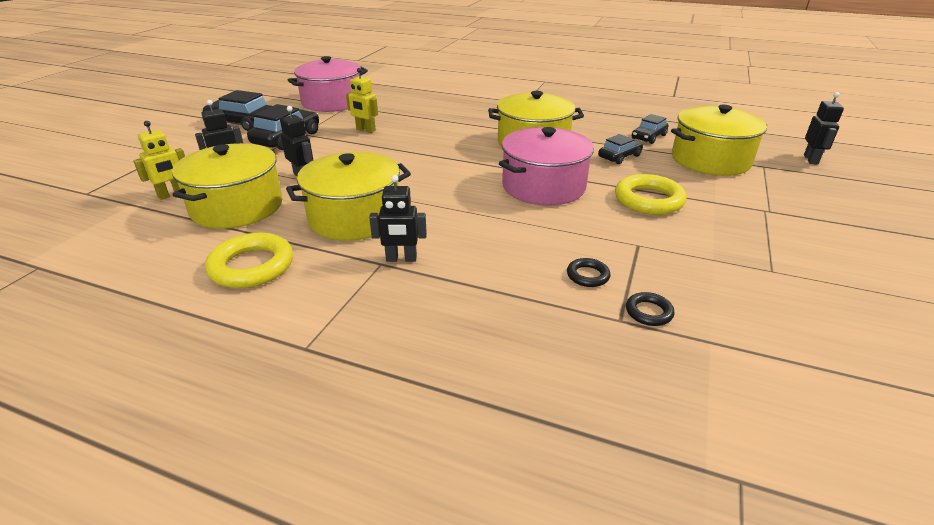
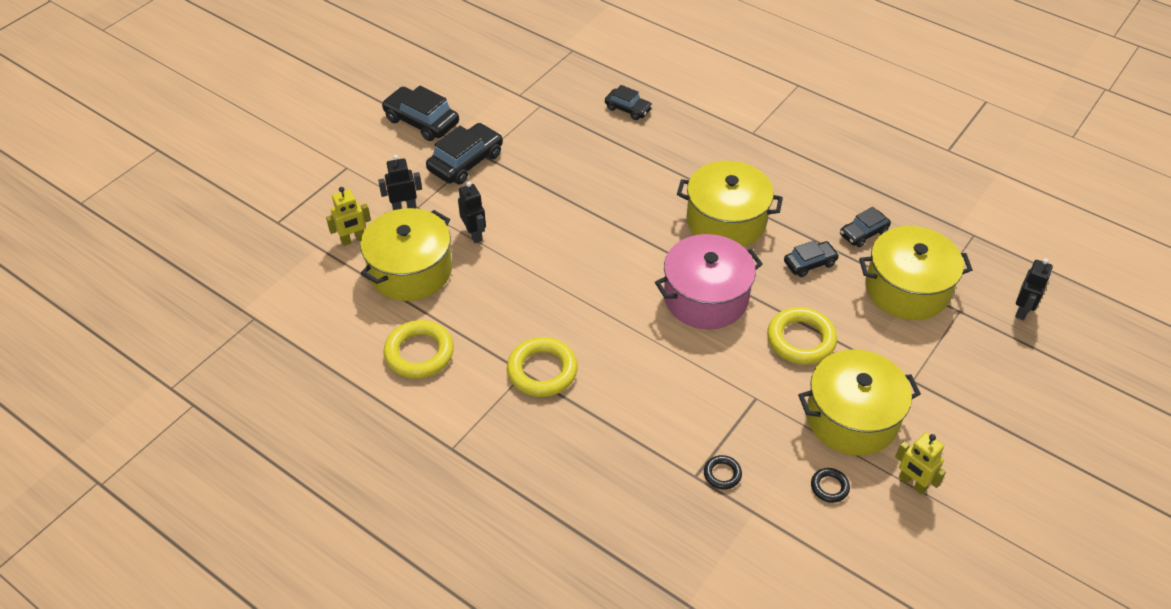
camera: 15 degrees right, 15 degrees up
yellow pot [286,152,411,241] -> yellow pot moved to [798,349,921,456]
pink pot [288,56,368,112] -> none
yellow robot [346,68,378,133] -> yellow robot moved to [895,432,946,494]
black robot [369,175,427,262] -> yellow ring [507,337,578,397]
black ring [567,258,610,287] -> black ring moved to [811,468,850,503]
none -> black car [605,85,653,120]

